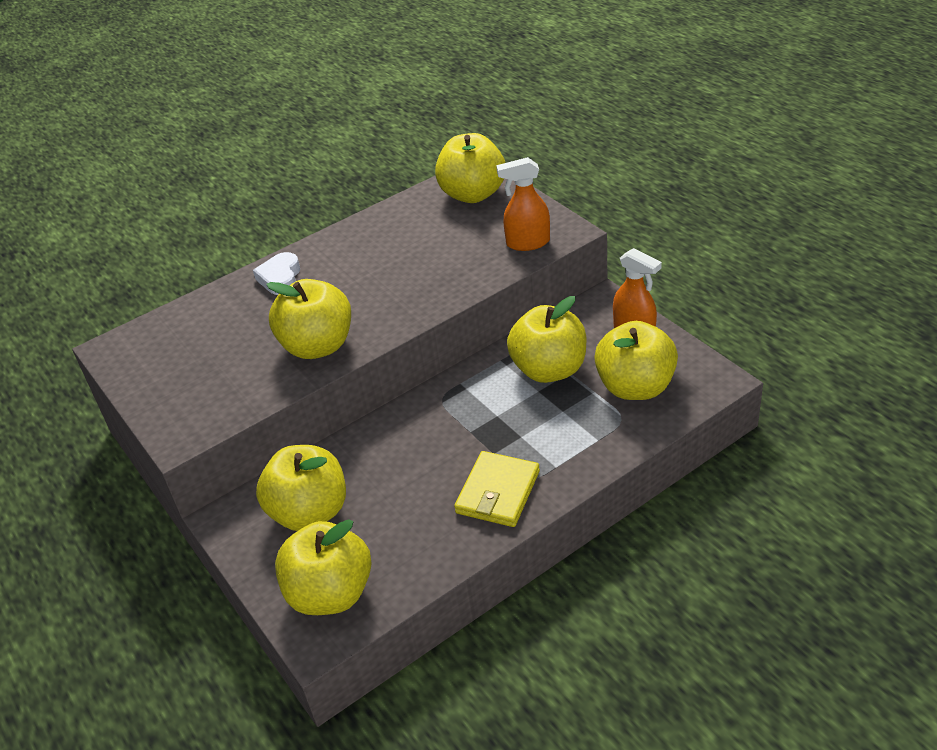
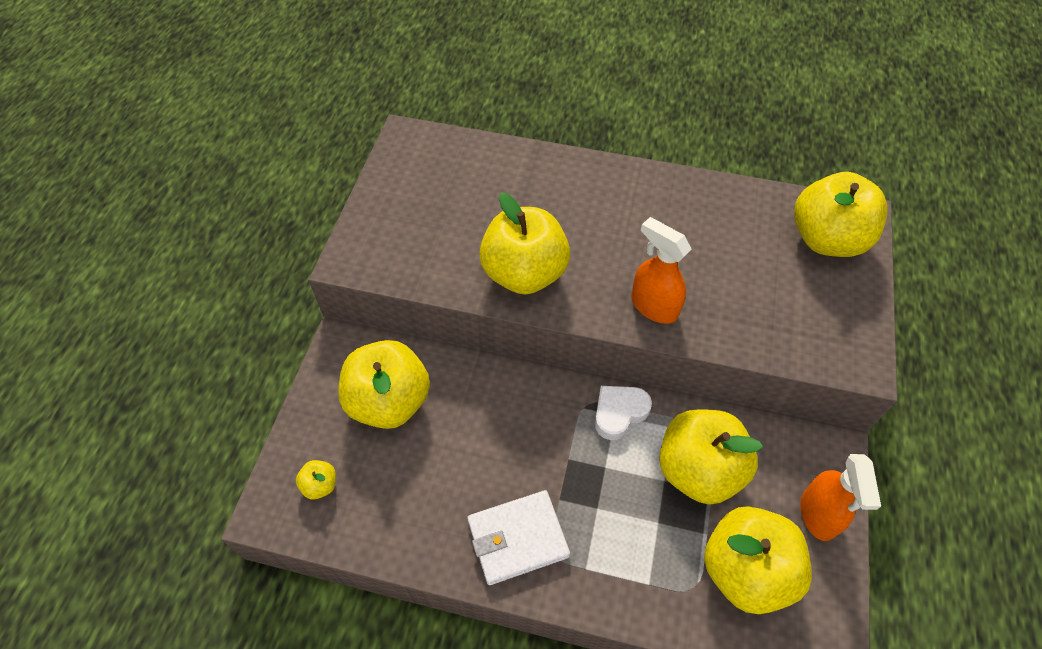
camera: 45 degrees right, 15 degrees up
white heart [253,252,300,295] -> white heart moved to [595,386,652,440]
yellow apple [275,519,372,615] -> yellow apple [296,460,336,500], size x0.42
yellow wallet [454,451,540,527] -> white wallet [467,490,570,585]
orange spray bottle [496,157,550,251] -> orange spray bottle moved to [631,217,692,324]

